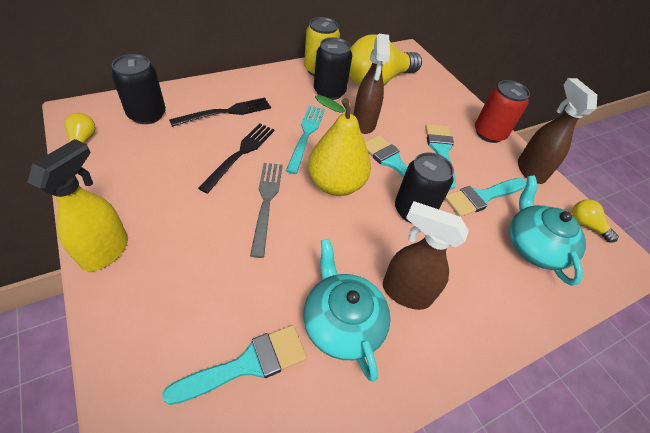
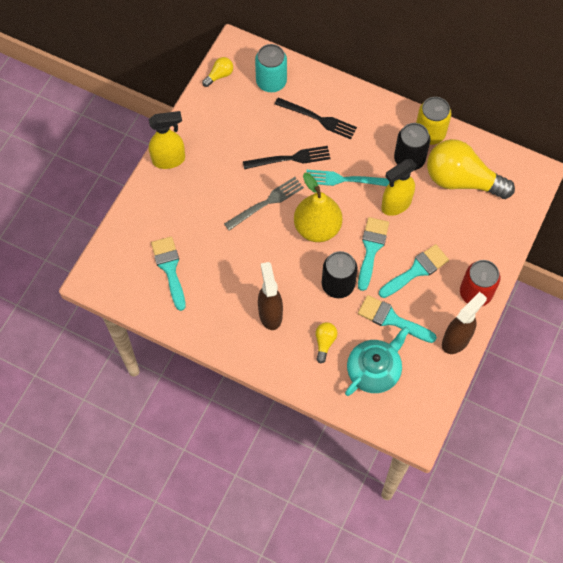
camera: 60 degrees right, 15 degrees up
black can [111,54,166,124] -> turquoise can [255,44,287,92]
turquoise brush [162,325,307,405] -> turquoise brush turned 135 degrees counterclockwise [151,236,186,311]
turquoise fork [286,106,325,174] -> turquoise fork turned 150 degrees counterclockwise [306,170,390,186]
turquoise teapot [303,239,391,381] -> none
brown spray bottle [353,34,390,134] -> yellow spray bottle [381,159,417,216]
yellow light bulb [572,200,619,243] -> yellow light bulb moved to [315,322,338,363]

